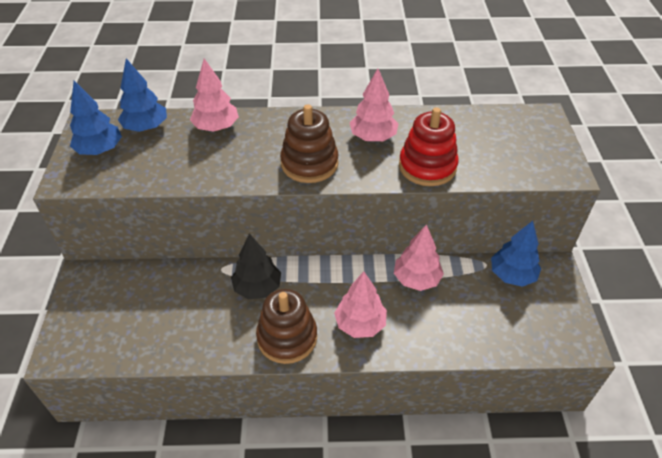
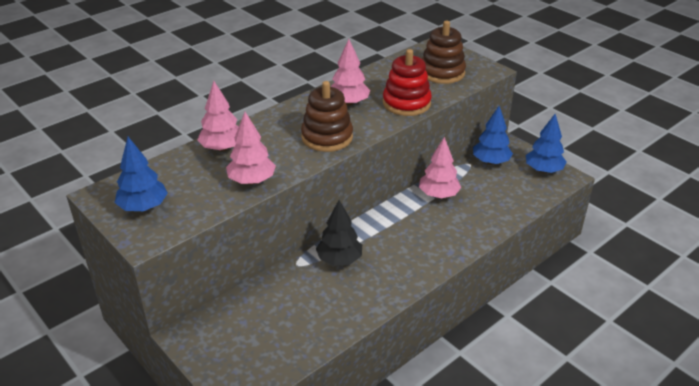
camera: 40 degrees left, 10 degrees down
blue tree [118,58,167,132] -> blue tree moved to [526,114,566,173]
brown stacking toy [256,289,317,364] -> brown stacking toy moved to [422,21,466,84]
pink tree [334,271,387,338] -> pink tree moved to [226,112,276,185]

